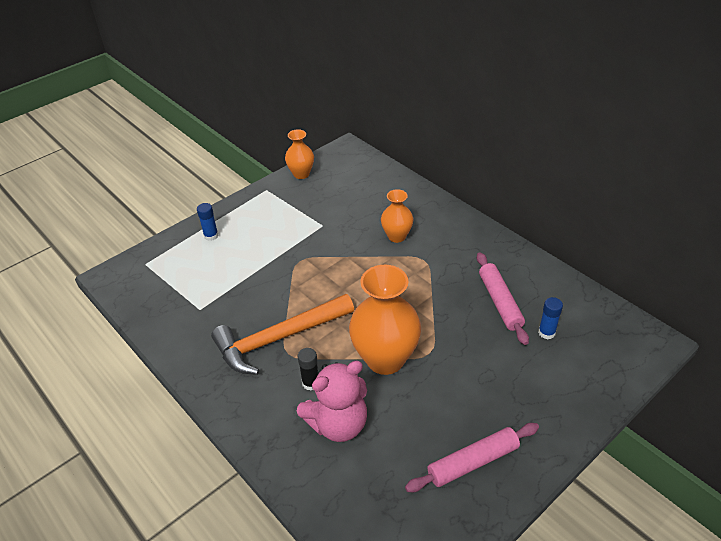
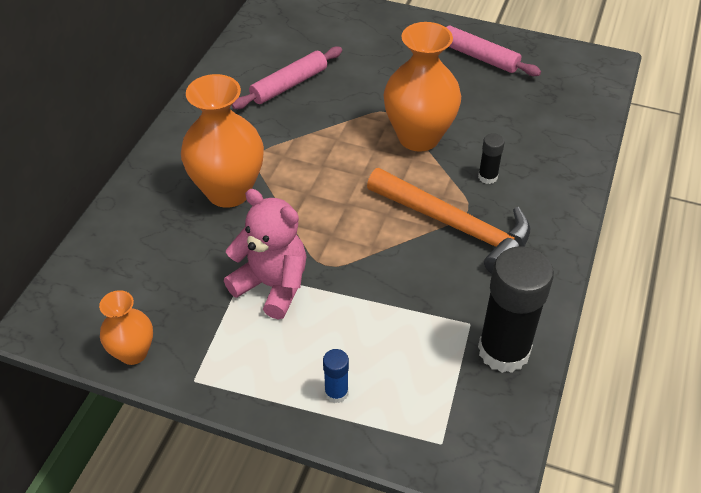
camera: 120 degrees left, 5 degrees up
pink teddy bear [297,361,367,442] -> pink teddy bear moved to [224,189,307,319]
orange vase [381,189,413,243] -> orange vase [181,74,264,208], size x1.81
blue glue stick [538,297,563,339] -> none
none -> black glue stick [478,246,554,373]

